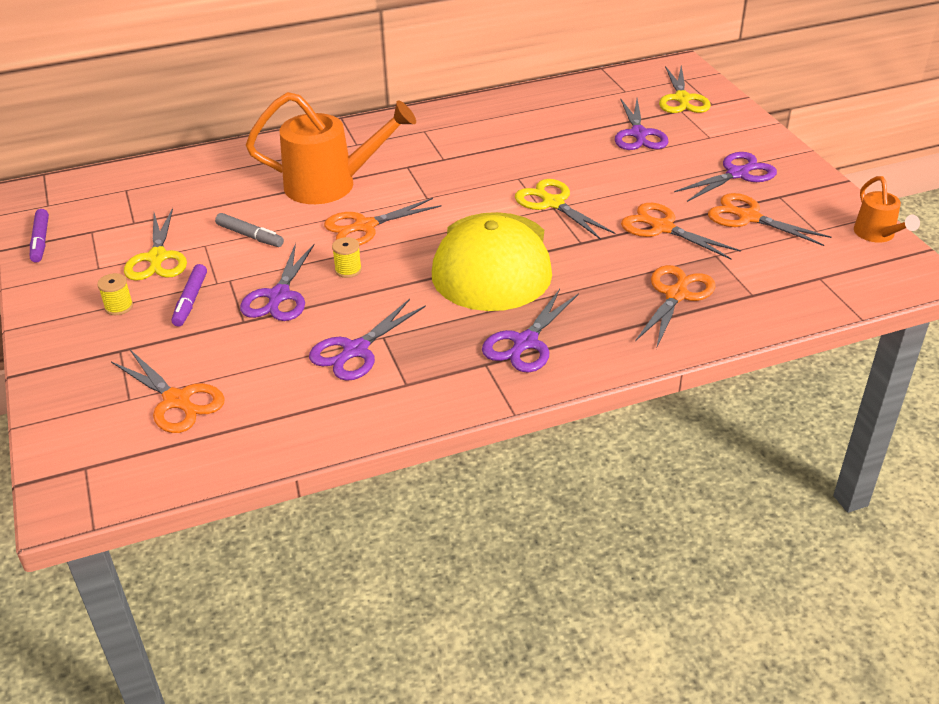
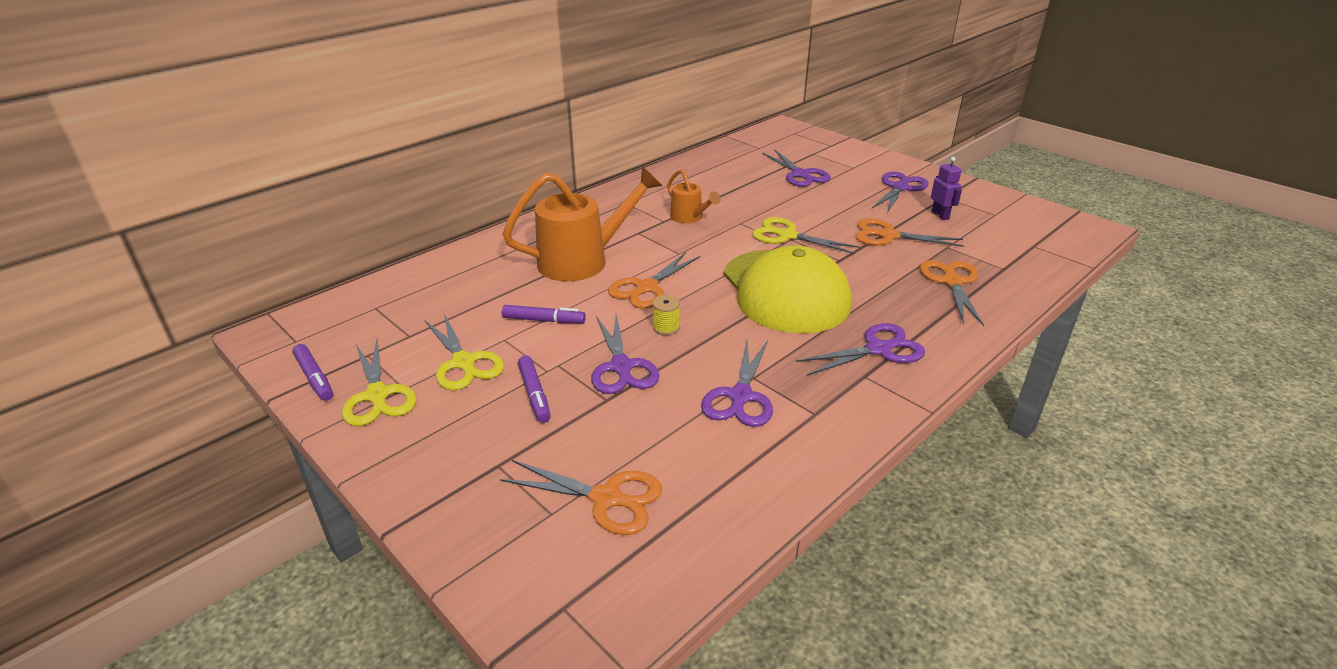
camera: 25 degrees left, 5 degrees down
yellow spool [97,273,133,315] -> none
grey marker [215,213,284,247] -> purple marker [502,305,586,323]
purple scissors [482,289,579,373] -> purple scissors turned 120 degrees counterclockwise [796,323,925,376]
yellow scissors [659,66,711,113] -> yellow scissors moved to [342,339,417,426]
orange scissors [708,193,831,246] -> purple robot [931,157,962,220]
orange watering can [854,176,920,243] -> orange watering can moved to [667,169,721,224]

